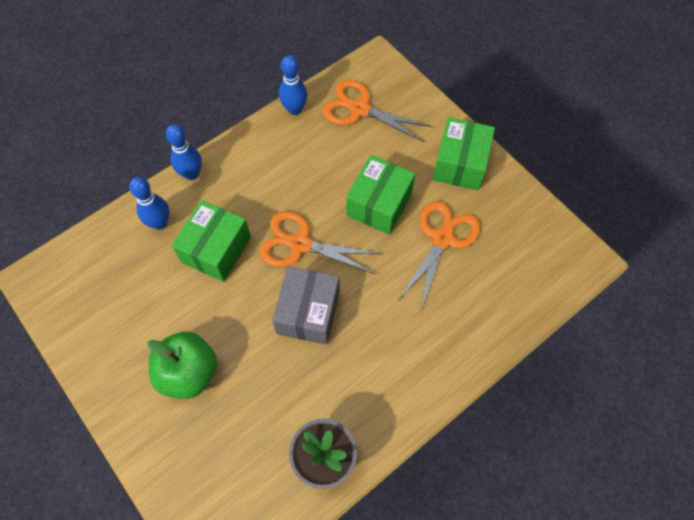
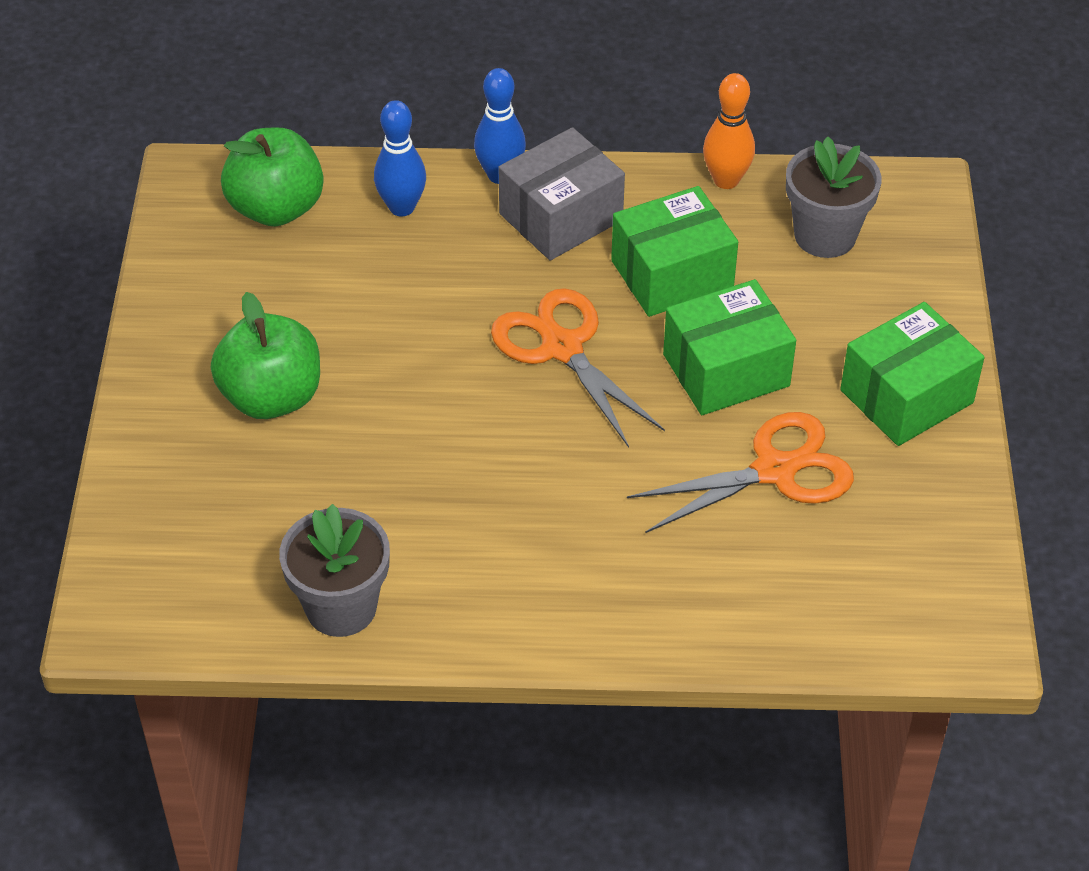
camera: 40 degrees right, 15 degrees down
green box [172,200,251,282] -> green box moved to [611,186,738,317]
grey box [272,266,340,345] -> grey box moved to [498,127,625,261]
blue bowling pin [279,55,307,115] -> orange bowling pin [703,73,755,189]
orange scissors [323,80,432,142] -> grey flower pot [786,136,882,258]
none -> green apple [221,127,324,226]

